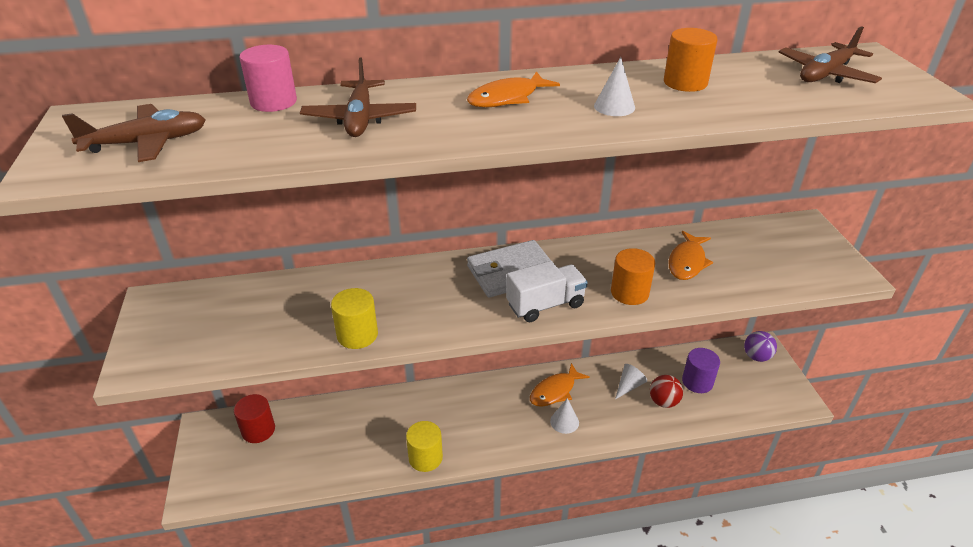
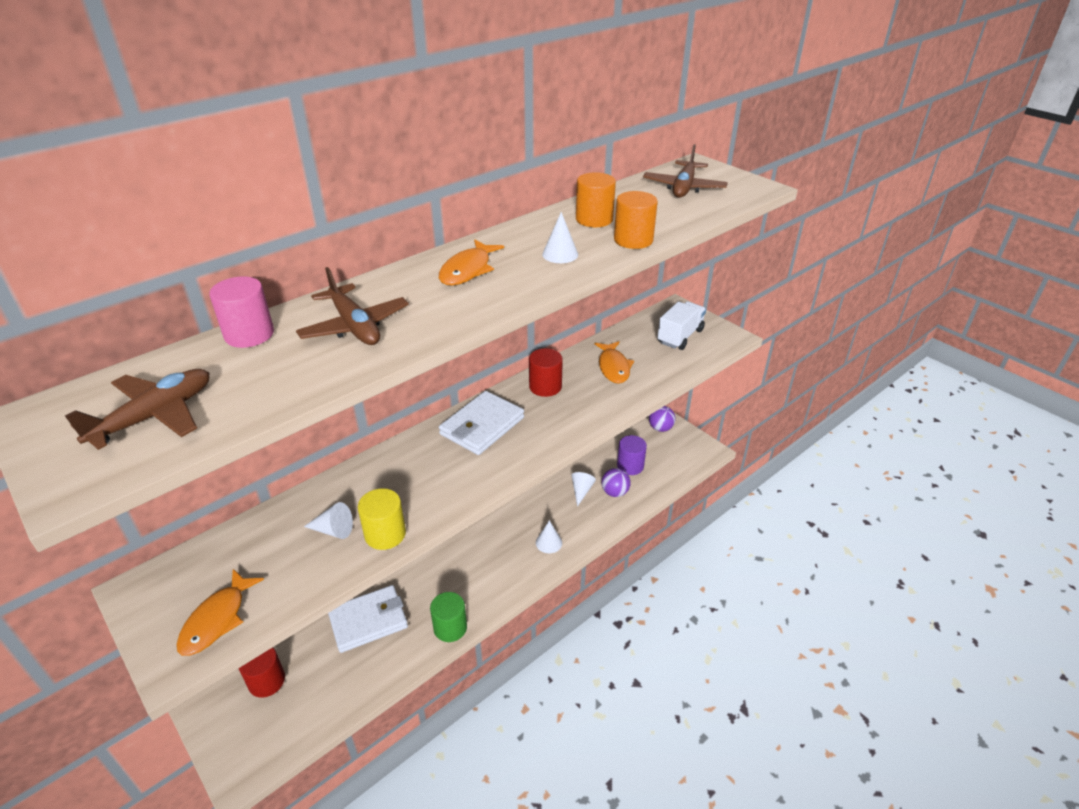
camera: 30 degrees left, 0 degrees up
yellow cylinder [406,421,443,472] -> green cylinder [430,592,467,642]
white truck [506,261,588,322] -> white truck moved to [657,301,706,350]
orange fish [530,363,590,407] -> orange fish moved to [176,569,264,656]
orange cylinder [611,248,655,305] -> orange cylinder moved to [614,191,658,249]
red ball [650,375,683,408] -> purple ball [602,468,631,497]
none -> white cone [304,502,353,539]
none -> white wallet [328,585,408,653]
none -> red cylinder [529,348,563,397]

